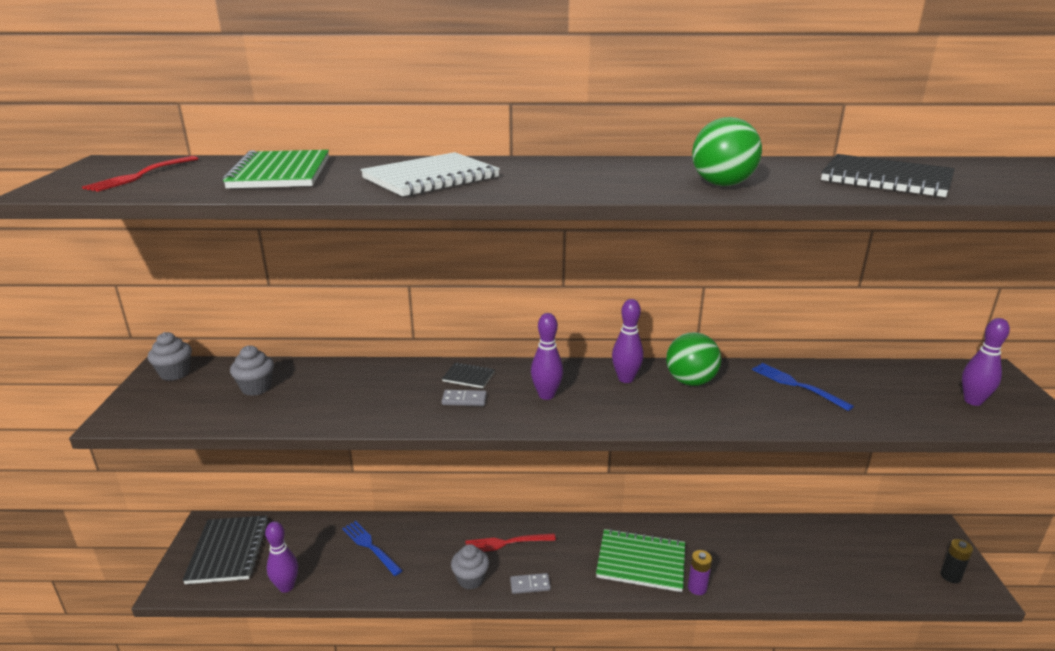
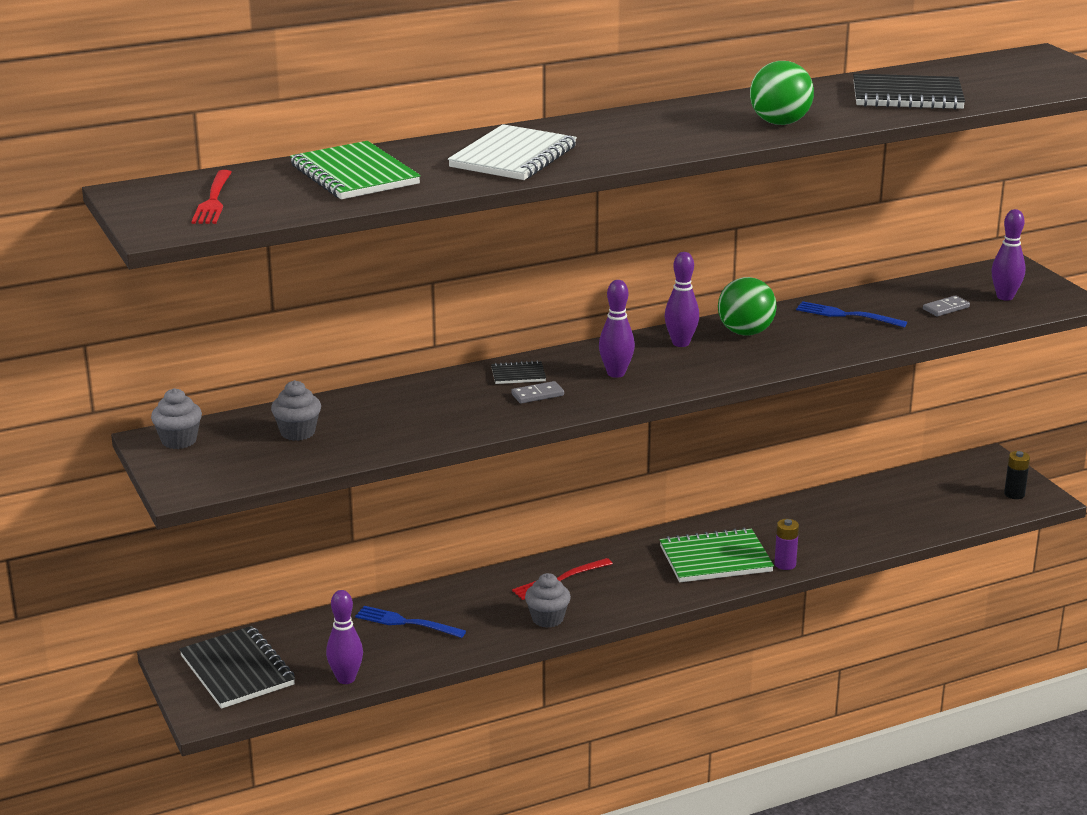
camera: 25 degrees left, 0 degrees up
grey domino [510,573,551,594] -> grey domino moved to [923,295,970,316]

